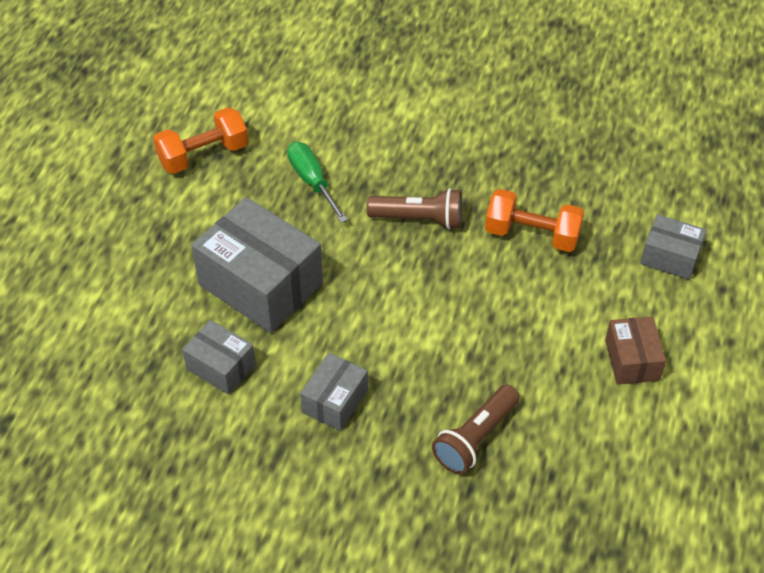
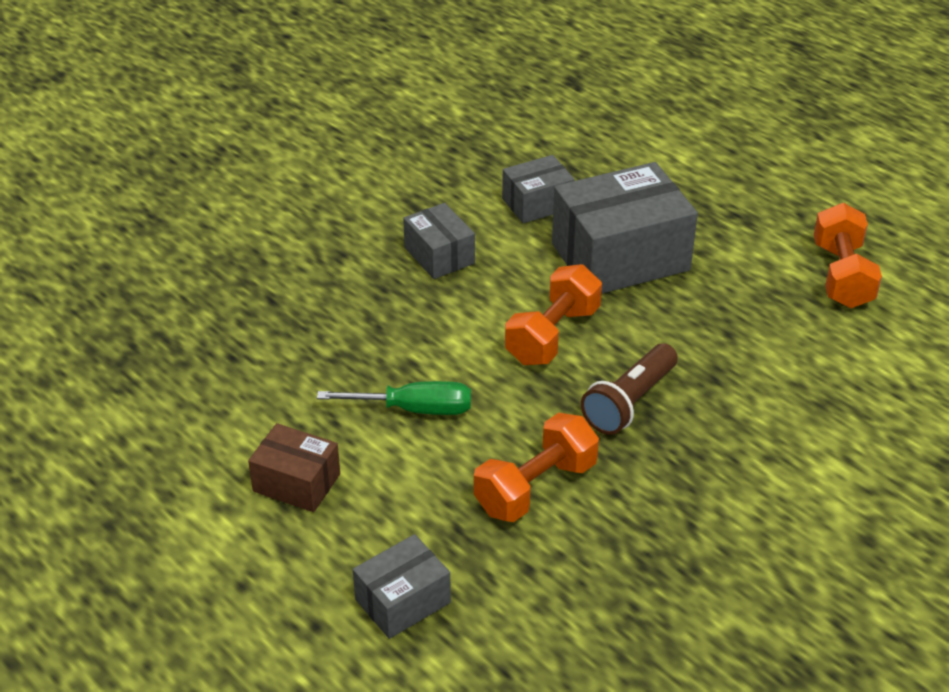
camera: 120 degrees right, 10 degrees down
green screwdriver [287,142,348,223] -> green screwdriver moved to [317,381,471,415]
brown flashlight [432,385,520,474] -> none
none -> orange dumbbell [505,264,602,365]

